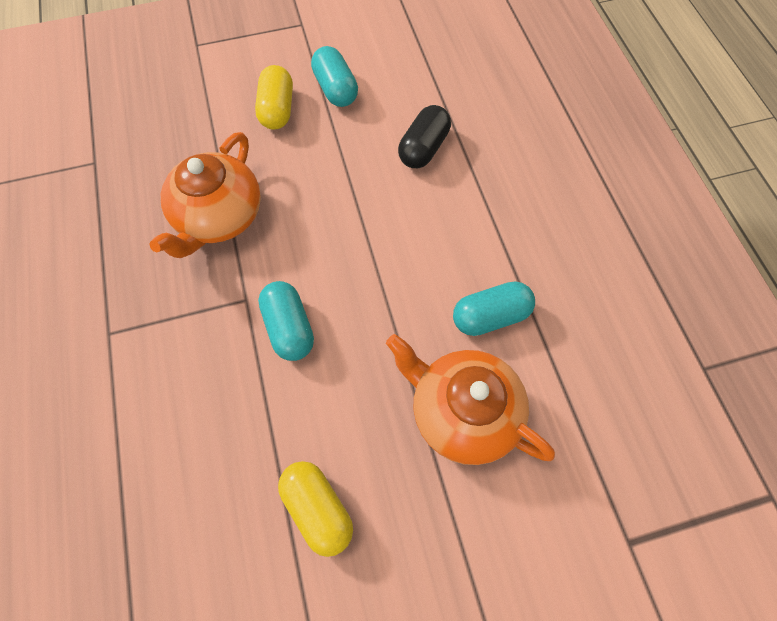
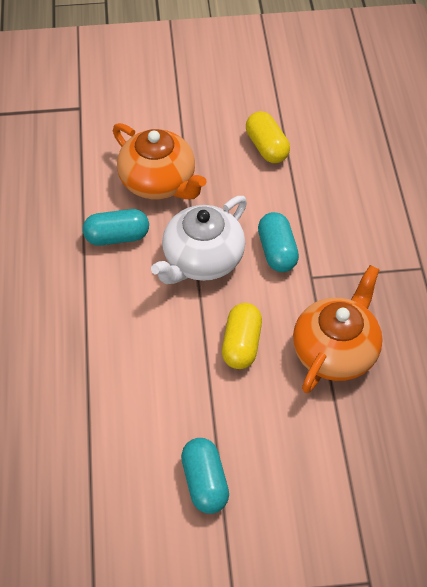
camera: 170 degrees left, 10 degrees down
yellow capsule [255,65,293,130] -> yellow capsule moved to [222,303,262,369]
black capsule [398,105,451,168] -> none
none -> white teapot [151,196,247,284]

